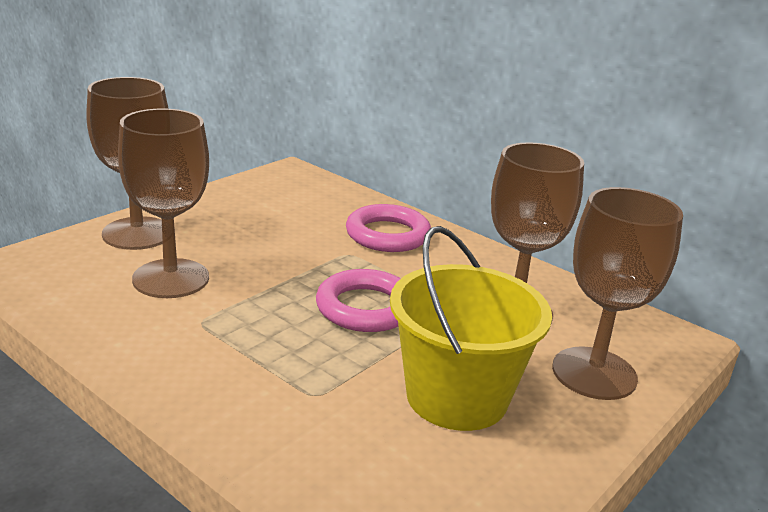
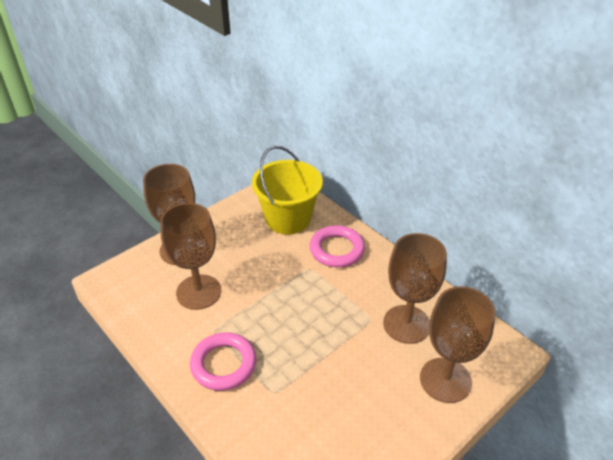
camera: 10 degrees right, 15 degrees up
pink ring [316,269,401,332] -> pink ring moved to [190,332,256,391]
yellow bucket [390,226,552,431] -> yellow bucket moved to [252,146,323,235]

